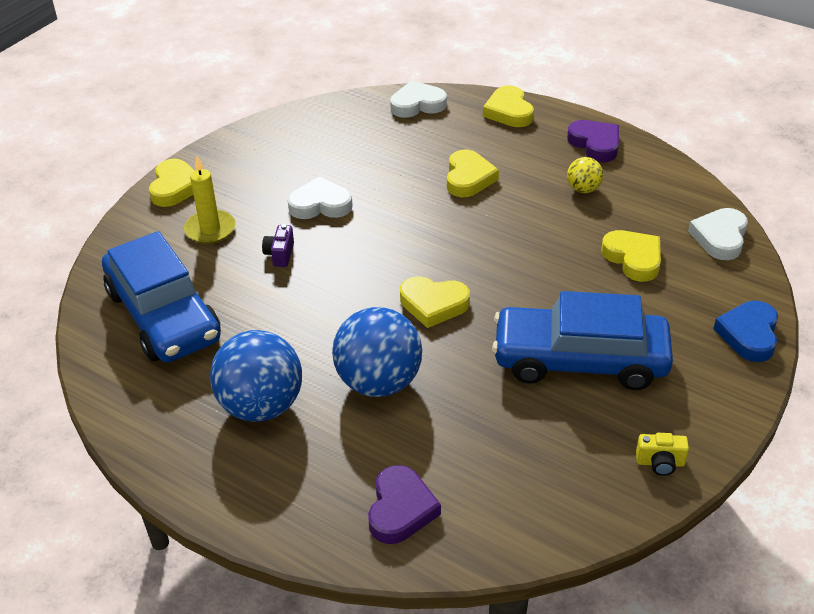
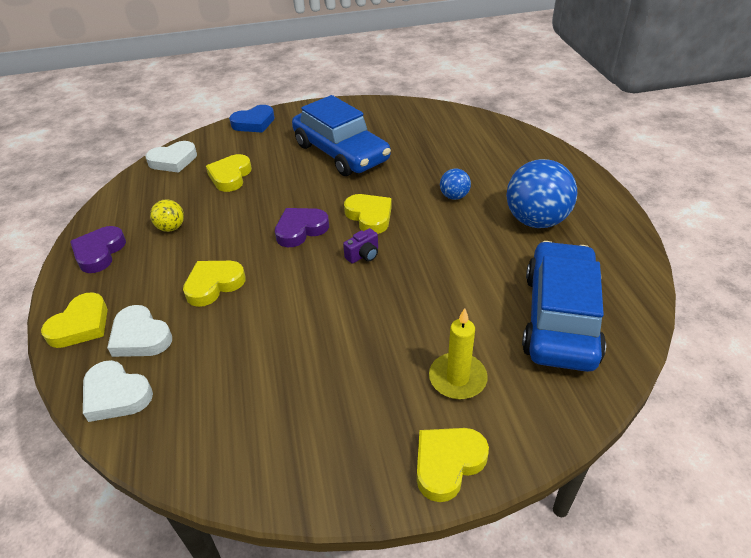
camera: 135 degrees left, 0 degrees up
purple camera [262,224,294,267] -> purple camera moved to [343,228,378,264]
white heart [287,176,353,219] -> white heart moved to [107,305,172,357]
blue ball [332,307,422,397] -> blue ball [440,168,471,200], size x0.49
purple heart [368,465,441,544] -> purple heart moved to [275,208,329,247]
yellow camera [636,433,689,476] -> none

